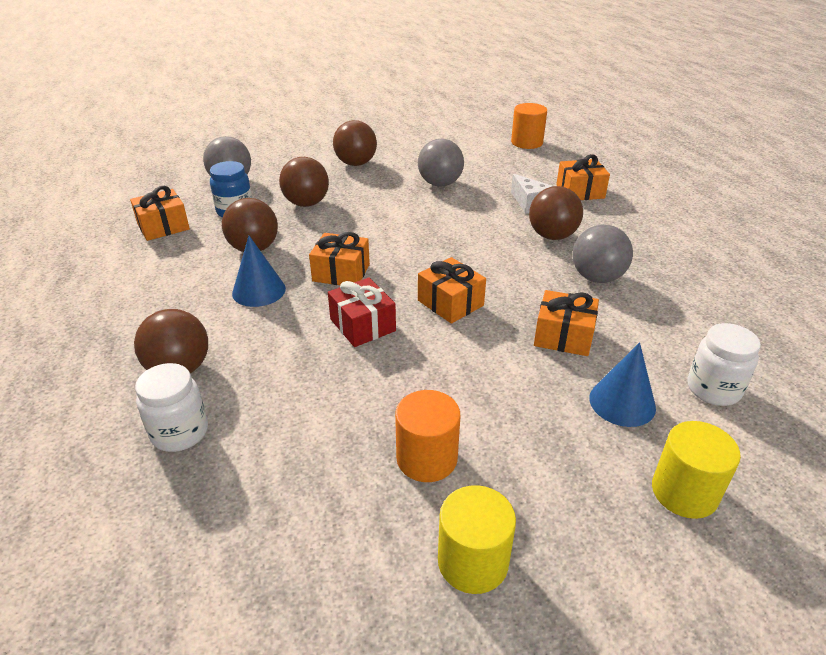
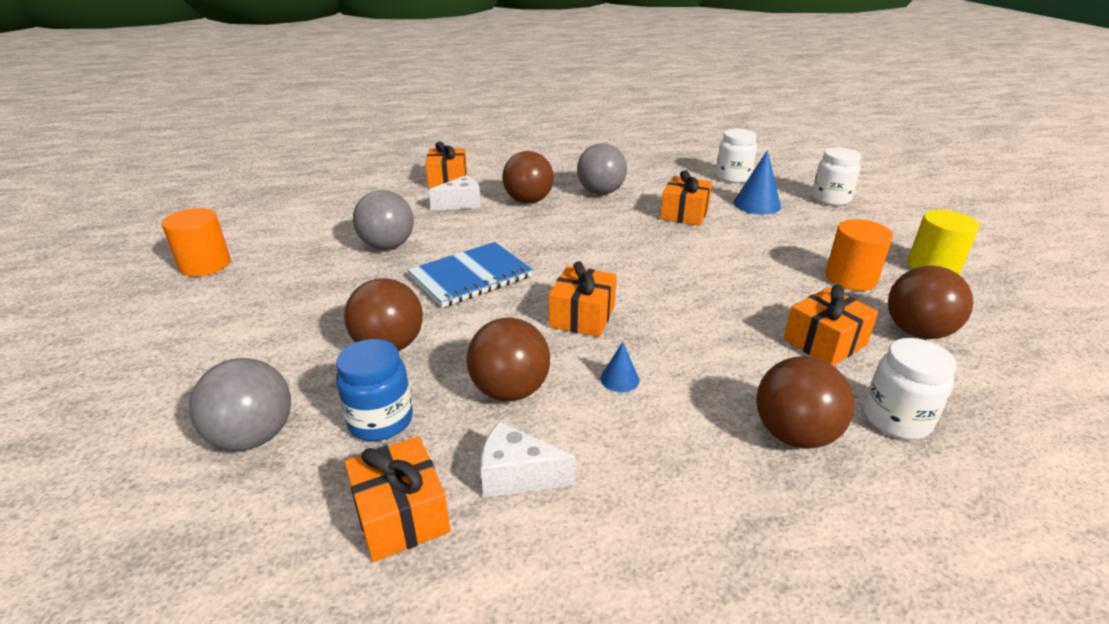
camera: 85 degrees left, 5 degrees down
blue cone [232,236,286,307] -> blue cone [601,342,639,392], size x0.54
red gift [328,277,396,347] -> none
brown ball [333,120,377,166] -> brown ball moved to [888,266,973,339]
orange gift [418,257,486,324] -> orange gift moved to [783,285,878,366]
orange cylinder [511,103,547,149] -> orange cylinder moved to [162,208,231,277]
yellow cylinder [652,421,741,519] -> white jar [812,147,861,206]
none -> blue notebook [408,242,533,308]
none -> white cheese [481,422,576,498]

